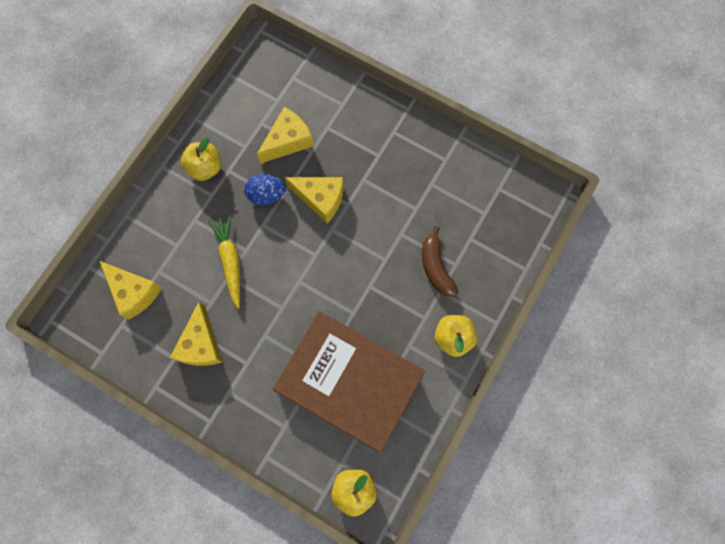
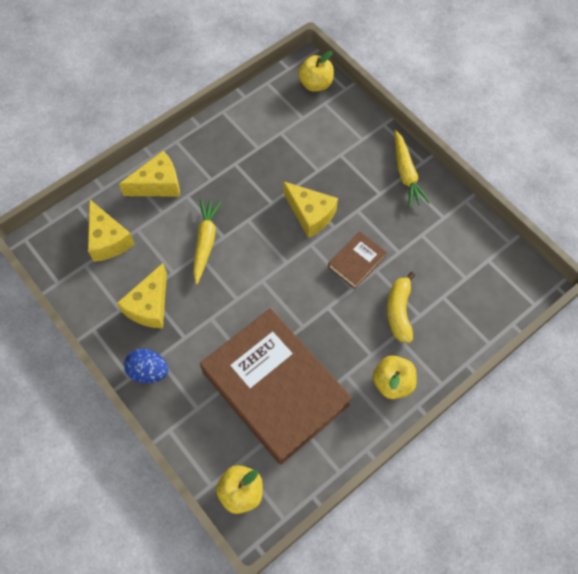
camera: 20 degrees right, 10 degrees down
yellow apple [181,137,221,181] -> yellow apple moved to [298,51,334,92]
blue egg [244,174,285,205] -> blue egg moved to [124,349,168,383]
yellow cheese [257,107,314,163] -> yellow cheese moved to [119,151,180,197]
brown banana [422,226,458,297] -> yellow banana [387,272,416,343]
none -> brown book [328,231,387,289]
none -> yellow carrot [395,130,430,207]

